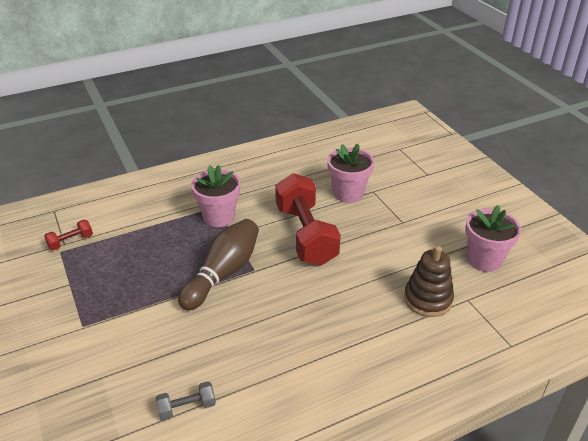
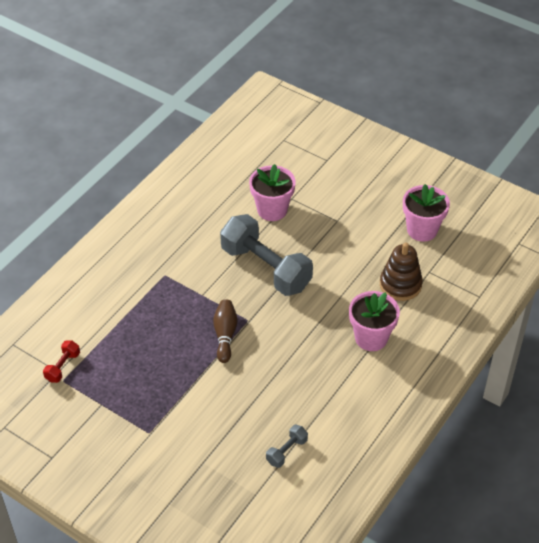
camera: 30 degrees left, 10 degrees up
brown bowling pin [178,219,259,310] -> brown bowling pin [213,299,238,363], size x0.63
pink flower pot [191,165,240,227] -> pink flower pot moved to [349,291,400,351]
red dumbbell [275,173,341,266] -> grey dumbbell [220,214,313,296]

